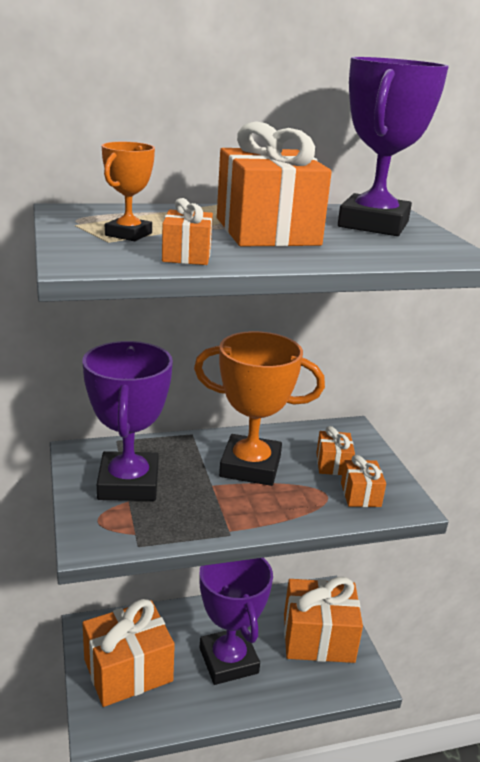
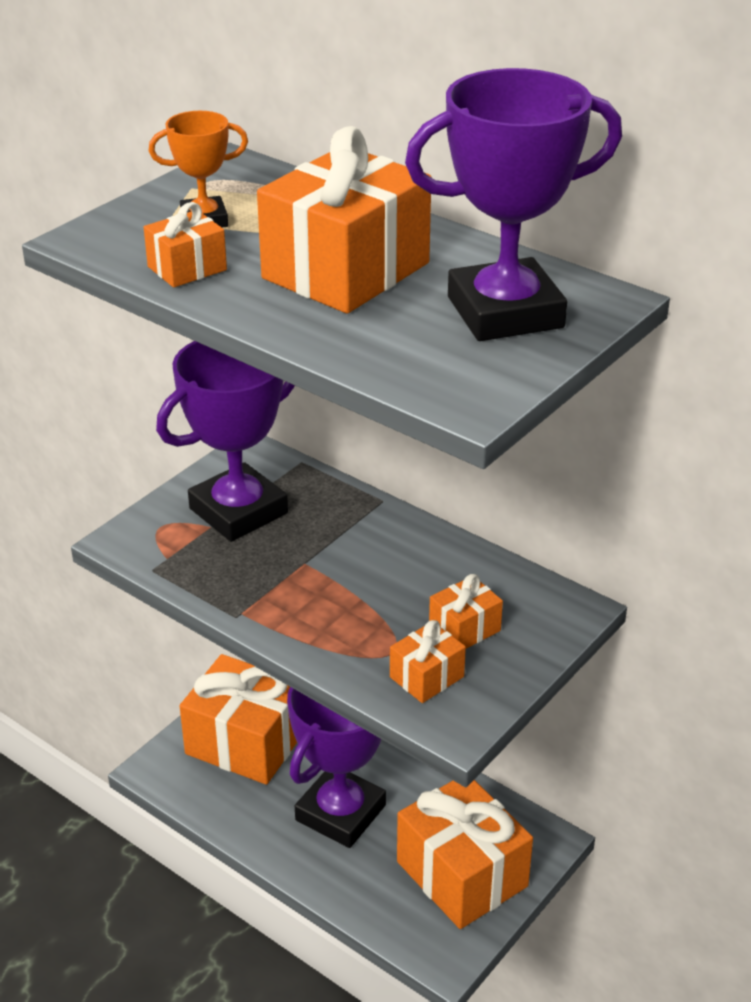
camera: 55 degrees right, 10 degrees up
orange trophy [194,331,325,486] -> none

